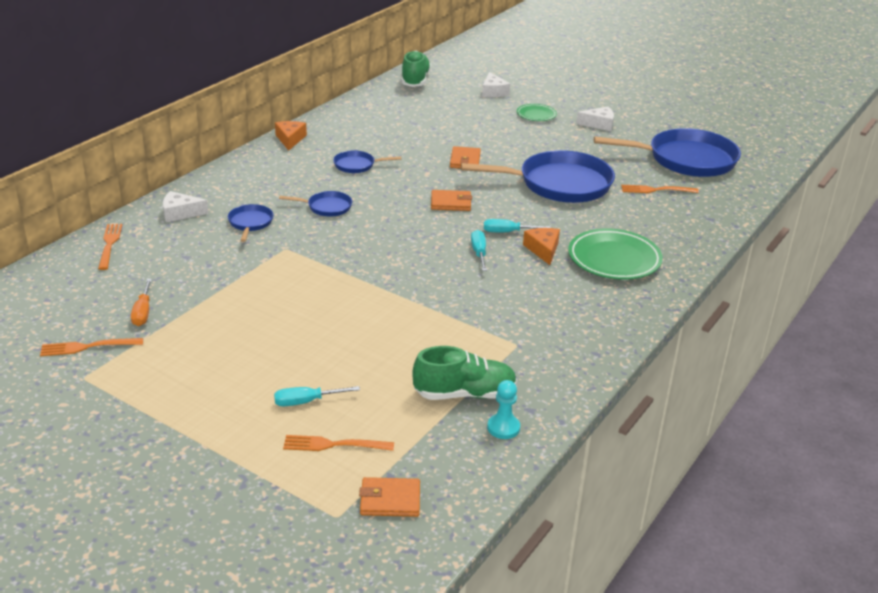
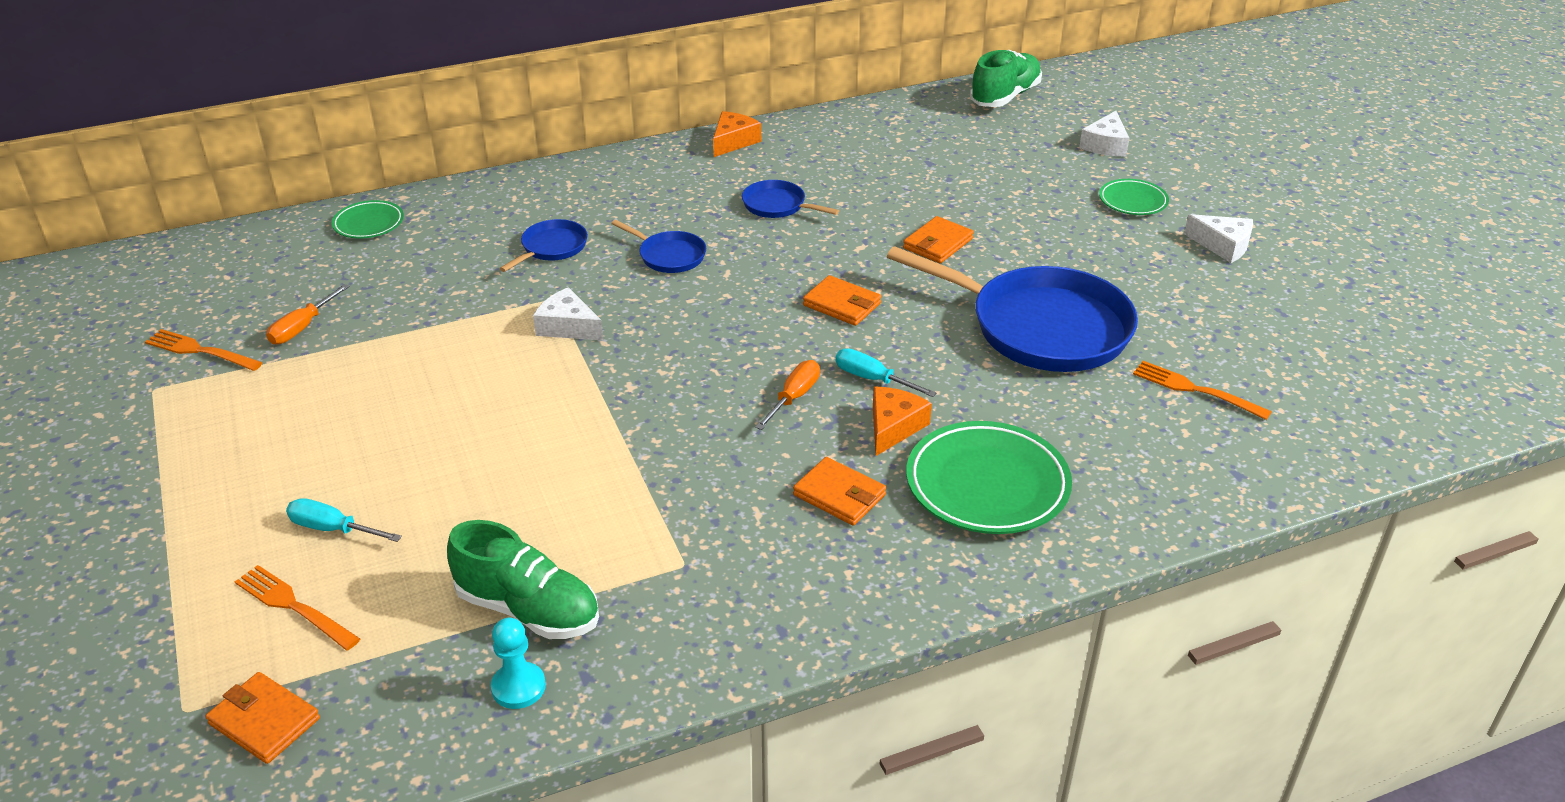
camera: 35 degrees right, 5 degrees up
orange fork [98,224,122,270] -> green plate [332,200,404,239]
white cheese [163,191,208,222] -> white cheese moved to [533,287,604,341]
turquoise screwdriver [471,230,487,271] -> orange screwdriver [755,360,820,430]
blue pan [594,128,741,177] -> none
none -> orange wallet [793,457,886,526]

